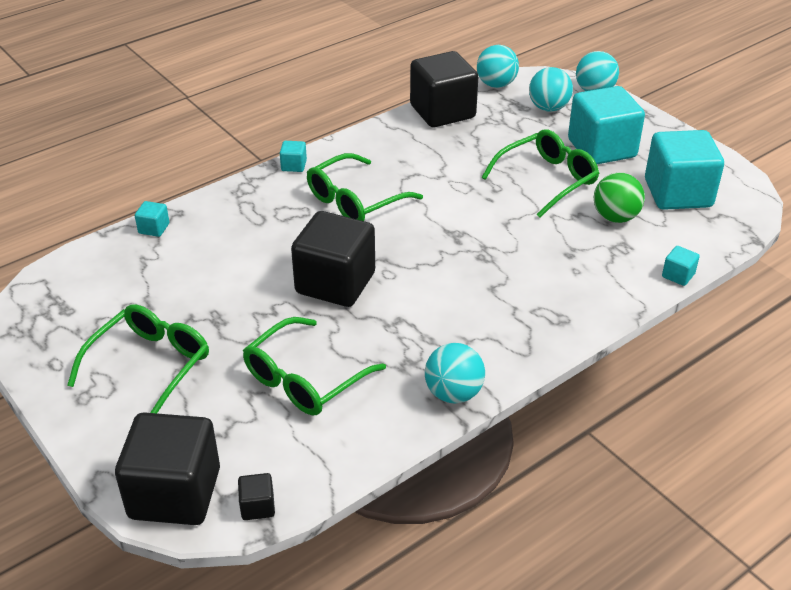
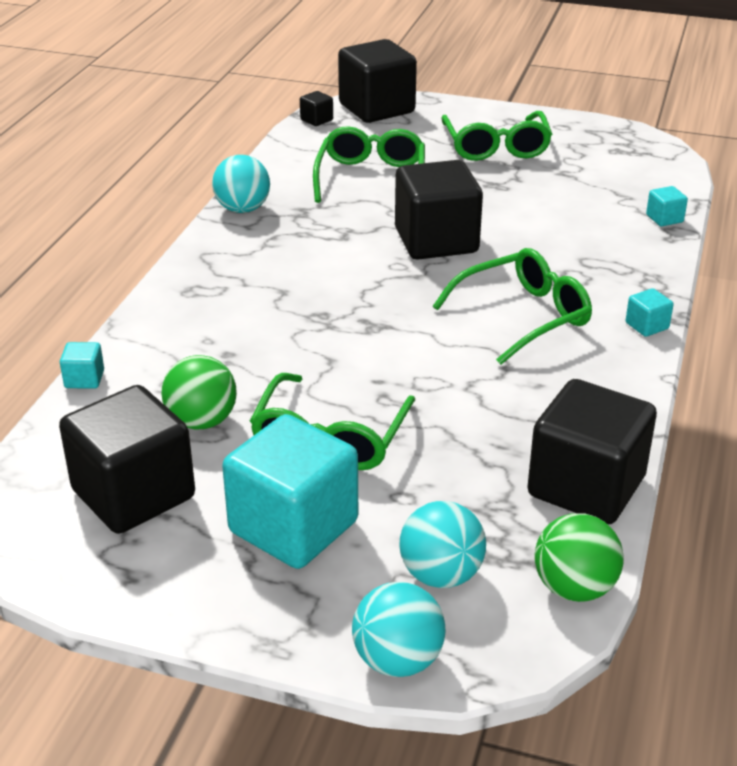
camera: 145 degrees right, 5 degrees down
green glasses [307,153,423,221] -> green glasses turned 45 degrees clockwise [433,248,592,365]
turquoise ball [477,45,519,88] -> green ball [535,513,624,602]
turquoise cube [645,130,724,210] -> black cube [59,385,195,534]

